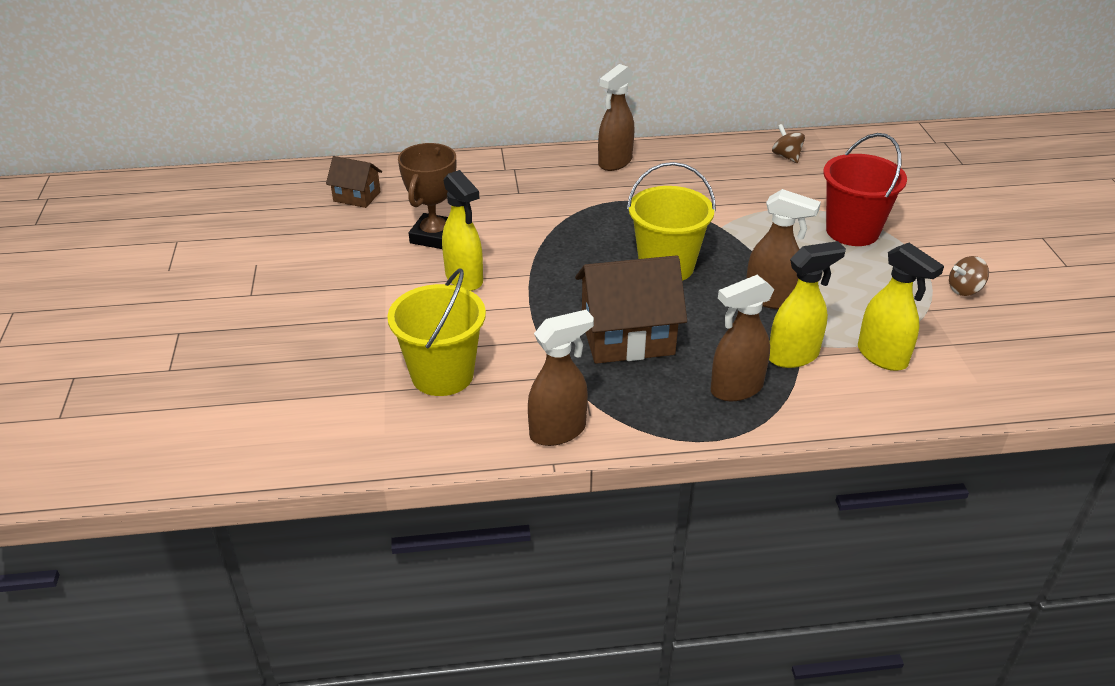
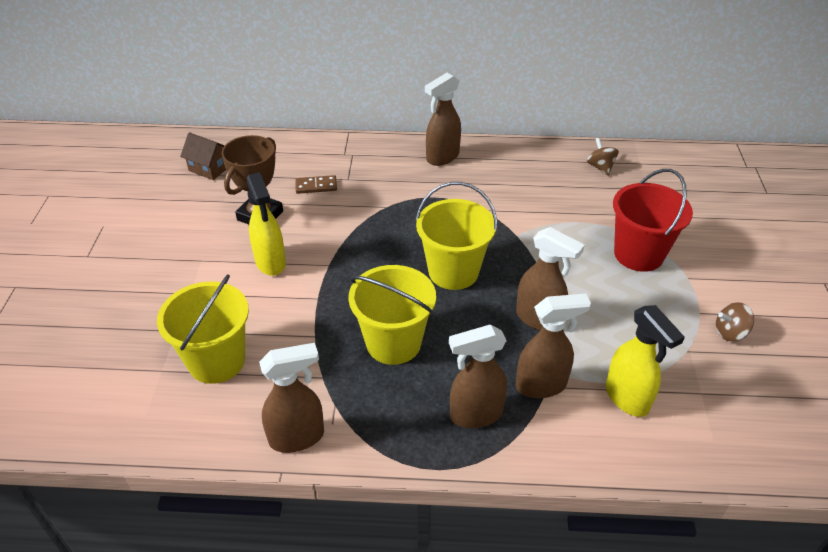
camera: 10 degrees right, 5 degrees up
brown house [575,255,687,364] -> yellow bucket [348,265,436,365]
yellow spray bottle [769,241,846,368] -> brown spray bottle [516,294,591,398]
none -> brown domino [295,175,337,194]

